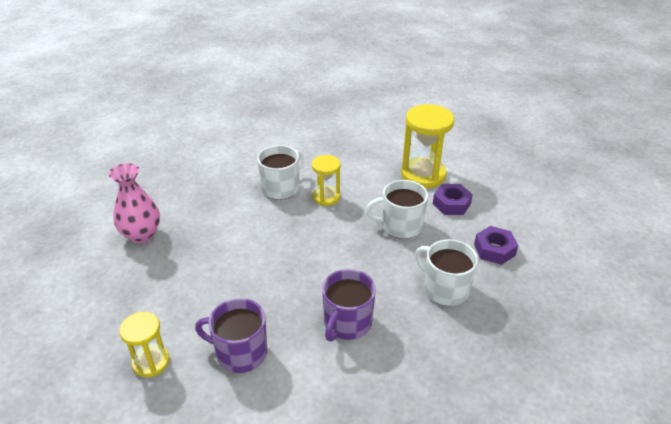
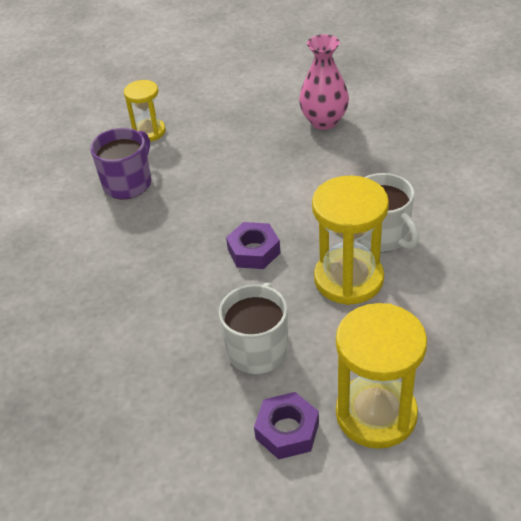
camera: 110 degrees right, 5 degrees up
yellow hourglass [312,155,340,206] -> yellow hourglass [312,175,389,305], size x1.69
purple mug [322,269,376,341] -> none
white mug [415,239,478,306] -> none
purple nut [474,226,519,265] -> purple nut moved to [226,222,280,269]

